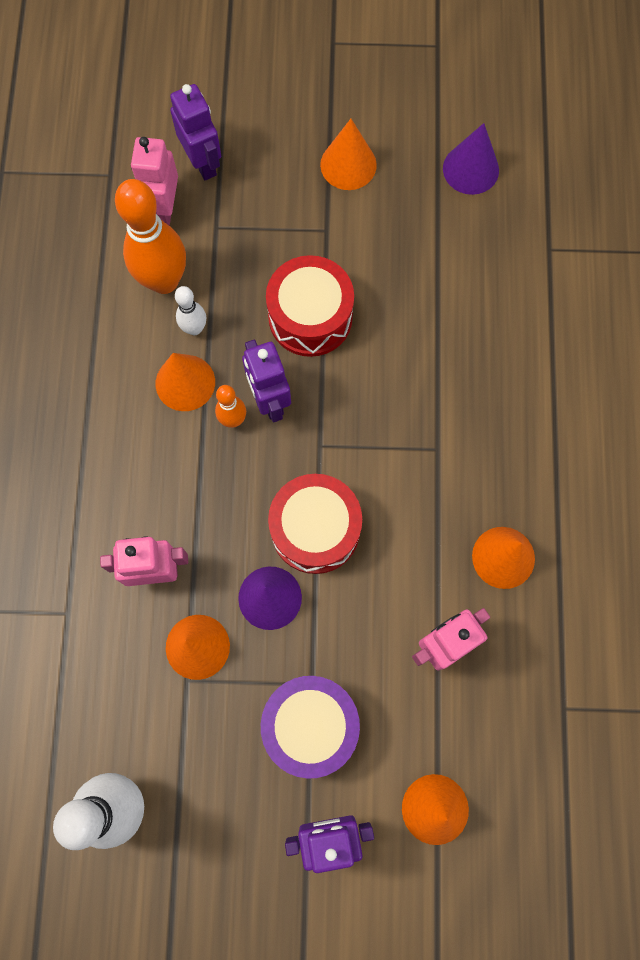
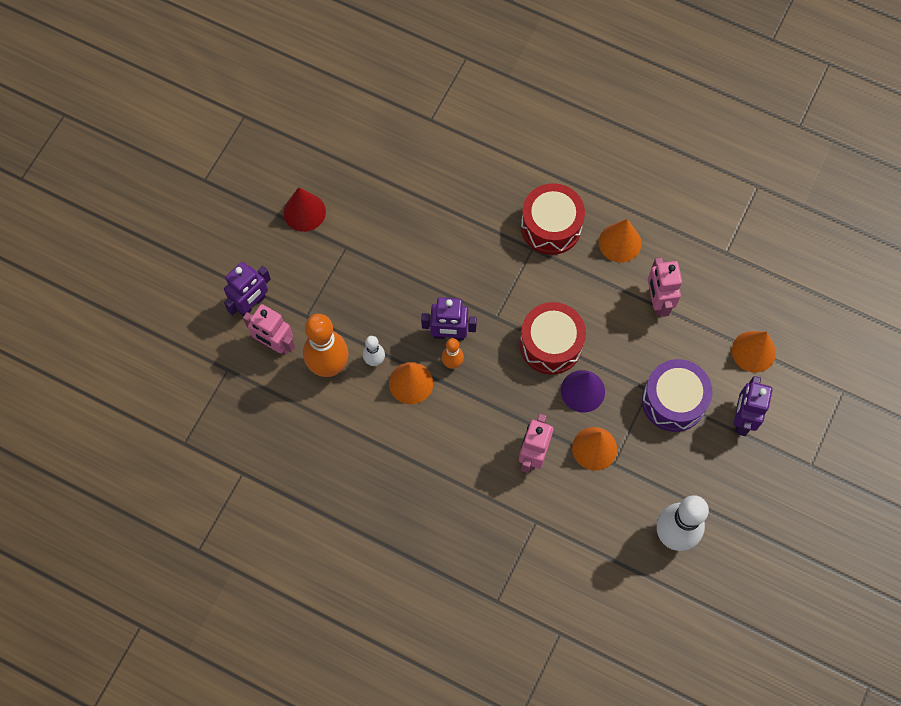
camera: 65 degrees left, 5 degrees down
purple robot [170,84,221,180] -> purple robot turned 135 degrees clockwise [224,262,271,316]
red drum [266,255,354,357] -> red drum moved to [521,183,585,255]
orange cone [320,119,377,190] -> red cone [283,187,326,232]
purple cone [443,123,499,195] -> none

